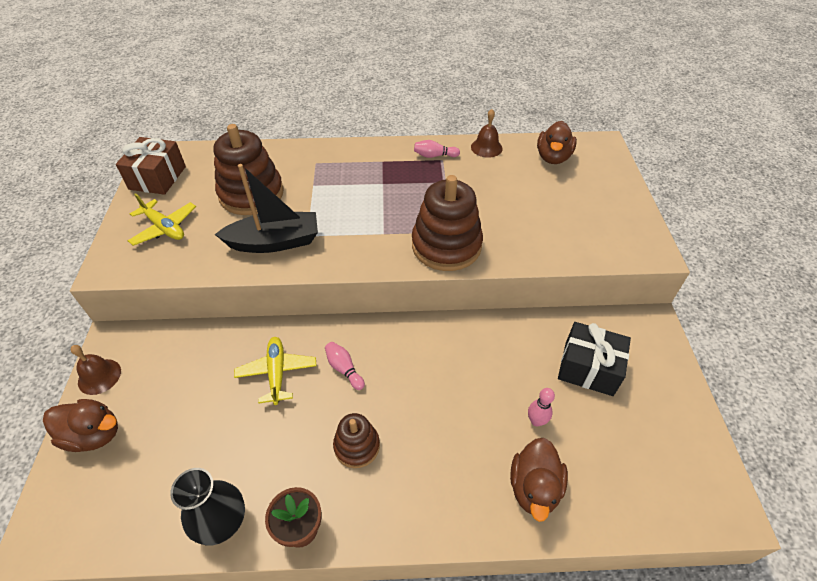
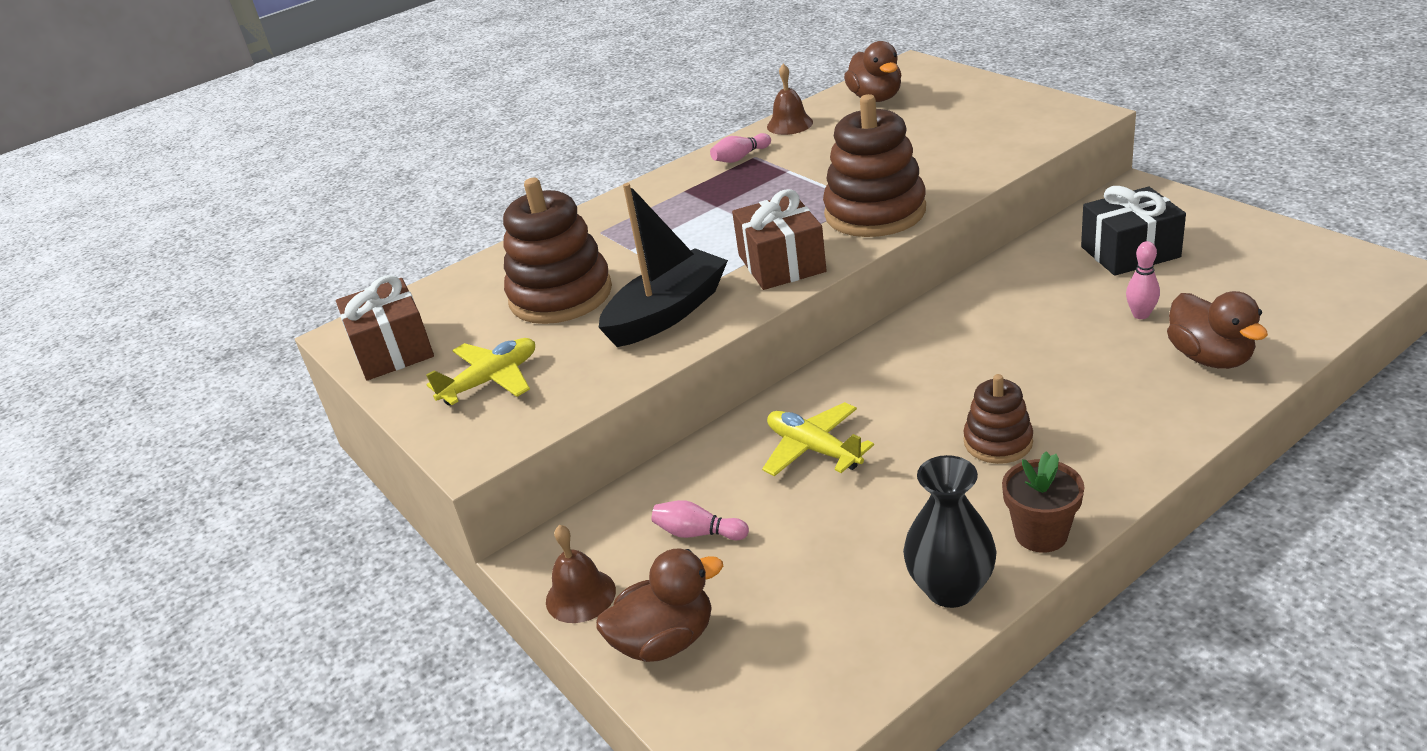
camera: 30 degrees left, 15 degrees down
yellow plane [128,193,196,246] -> yellow plane turned 45 degrees counterclockwise [426,338,535,405]
pink bowling pin [325,342,365,390] -> pink bowling pin moved to [652,500,749,540]
none -> brown gift [732,189,827,290]

